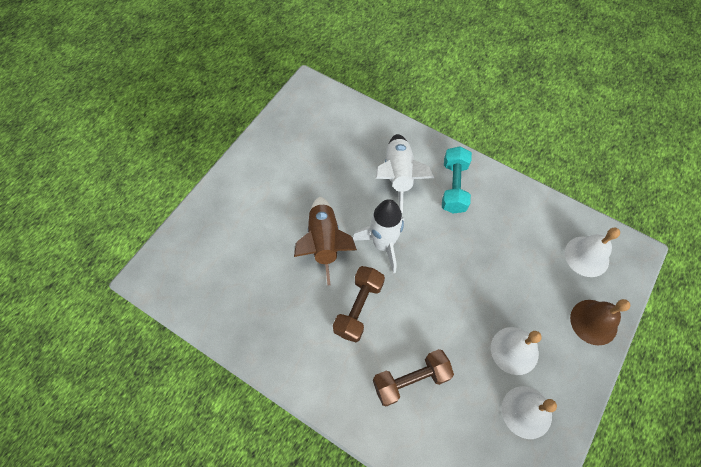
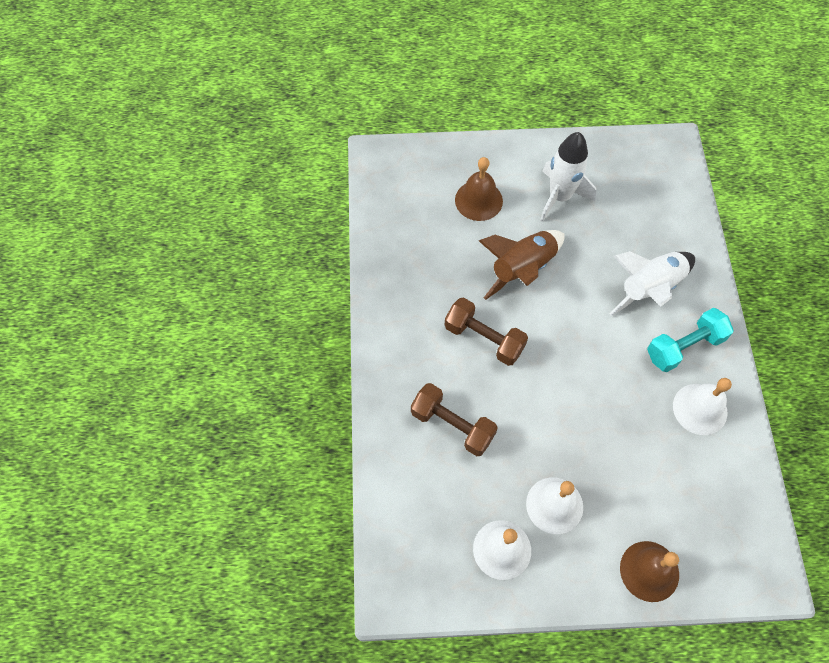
camera: 55 degrees right, 0 degrees up
brown dumbbell [333,266,385,342] -> brown dumbbell turned 45 degrees clockwise [445,298,528,366]
white rocket [353,199,404,273] -> white rocket moved to [540,132,596,222]
white bell [565,227,620,277] -> white bell moved to [673,378,732,435]
none -> brown bell [455,157,503,221]

